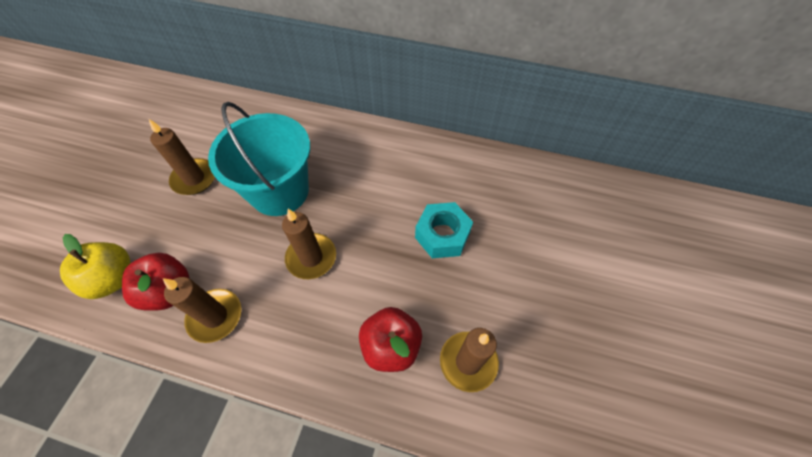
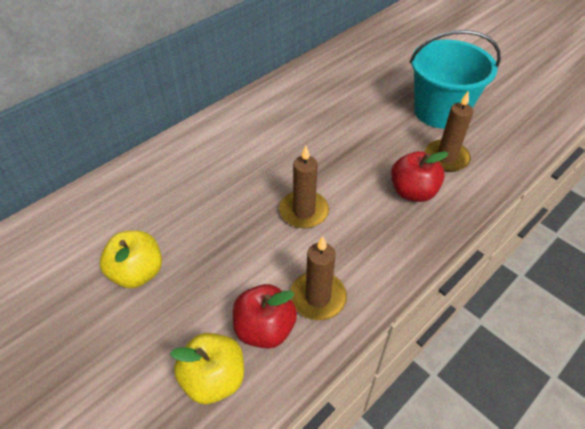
camera: 60 degrees left, 10 degrees down
brown candle [149,119,215,195] -> yellow apple [100,231,162,288]
turquoise bucket [208,102,310,216] -> turquoise bucket moved to [410,30,501,129]
turquoise nut [415,202,473,258] -> none

